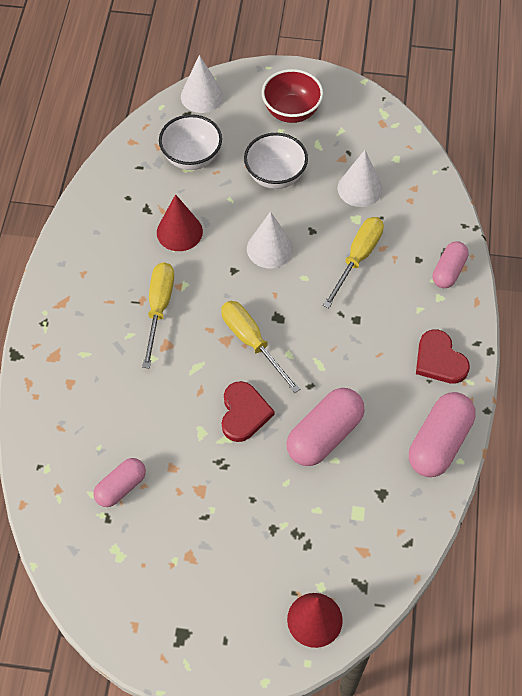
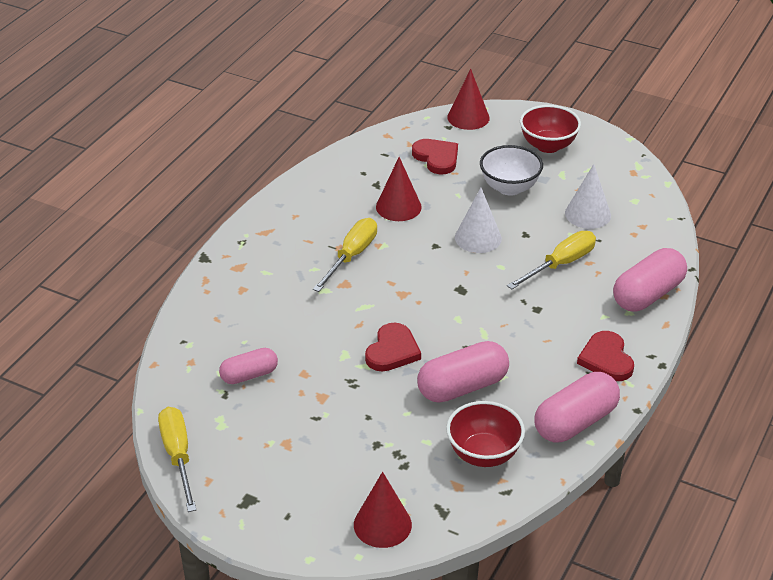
camera: 20 degrees right, 20 degrees down
white bowl [159,114,222,170] -> red heart [412,139,458,174]
white cone [181,55,224,113] -> red cone [447,69,490,130]
yellow screwdriver [221,301,300,393] -> yellow screwdriver moved to [158,407,197,512]
pink capsule [432,241,468,288] -> pink capsule [613,248,687,311], size x1.62
none -> red bowl [446,401,525,467]

